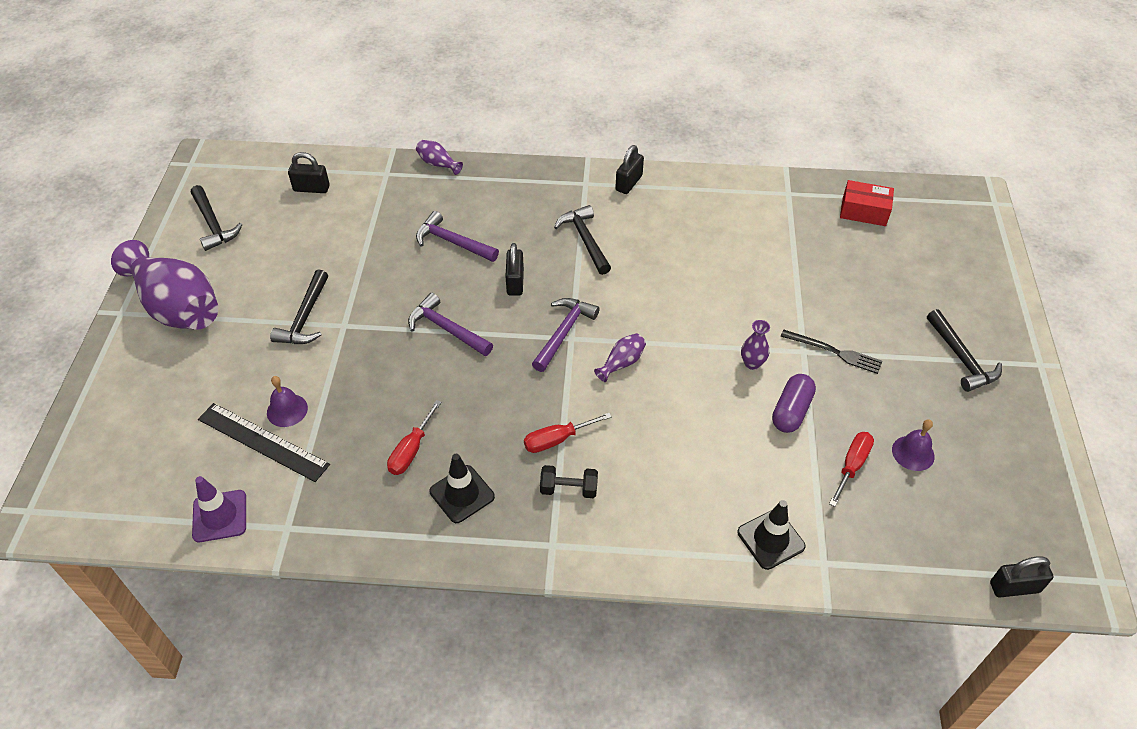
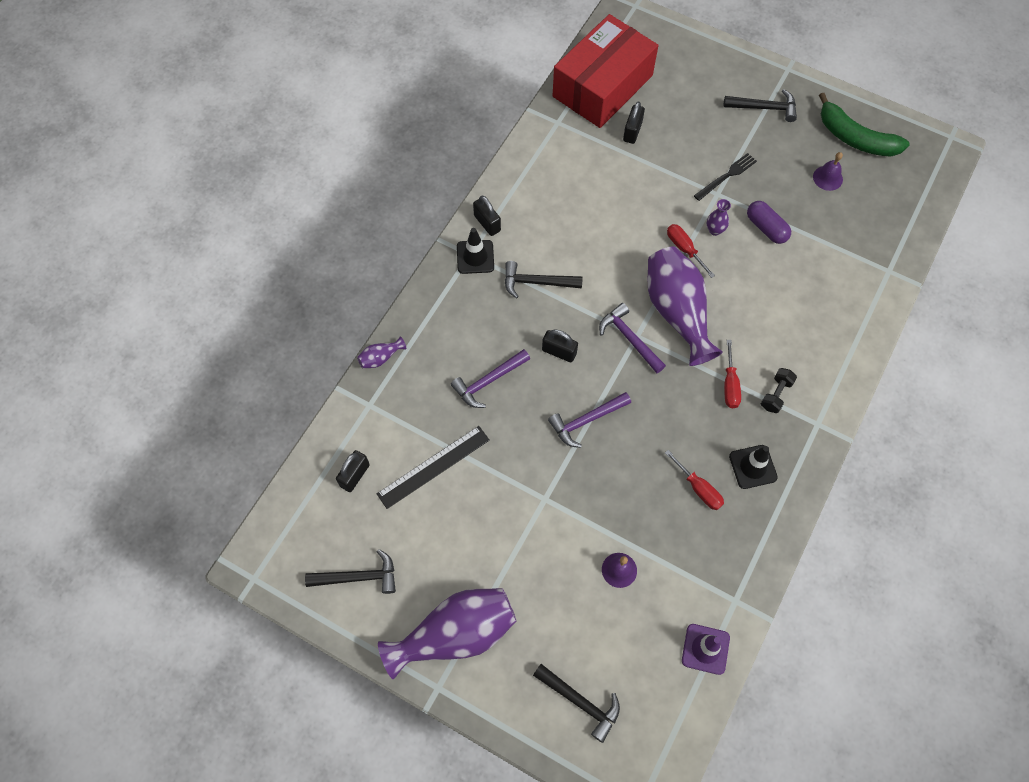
camera: 65 degrees left, 15 degrees up
black ruler [198,403,330,482] -> black ruler moved to [376,426,490,509]
black hammer [270,270,328,344] -> black hammer moved to [533,664,620,743]
purple vase [594,333,646,382] -> purple vase [647,246,723,366], size x2.44
black traffic cone [737,500,806,570] -> black traffic cone moved to [457,228,494,274]
red screwdriver [829,432,874,507] -> red screwdriver moved to [667,224,715,278]
red box [840,180,894,226] -> red box [553,14,658,128], size x2.29
black padlock [990,556,1053,598] -> black padlock moved to [623,102,645,144]
none -> green banana [819,93,910,157]

